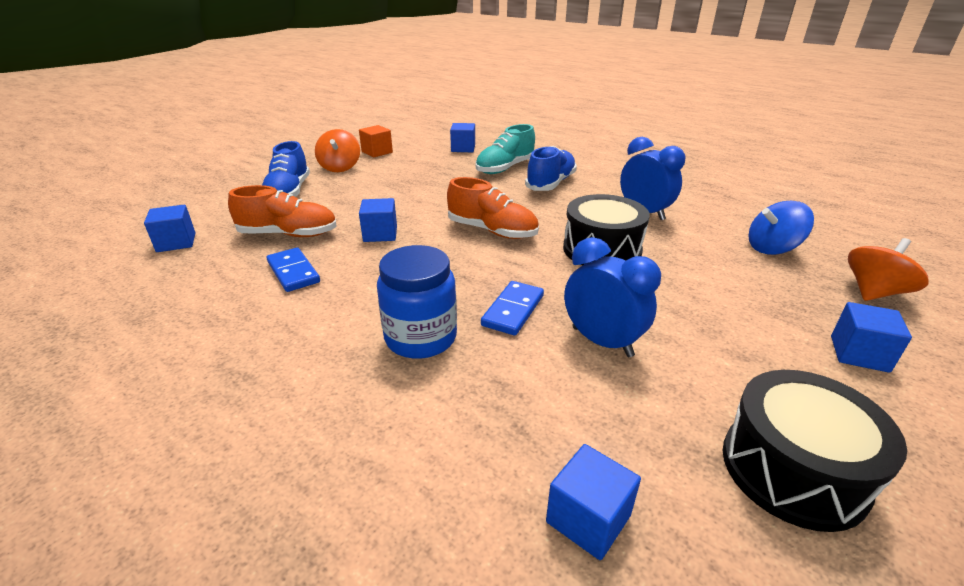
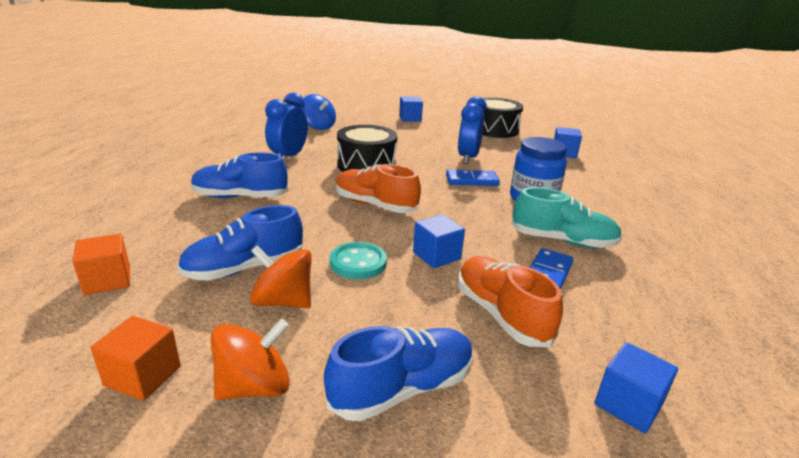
camera: 120 degrees left, 5 degrees down
orange shoe [447,177,539,239] -> orange shoe turned 60 degrees counterclockwise [336,164,421,213]
blue cube [450,123,475,152] -> orange cube [72,234,130,295]
turquoise shoe [476,124,535,174] -> turquoise shoe moved to [511,187,622,248]
orange spinning top [848,238,929,301] -> orange spinning top moved to [250,245,312,308]
none -> blue shoe [177,205,303,281]
none -> turquoise button [330,242,387,279]

